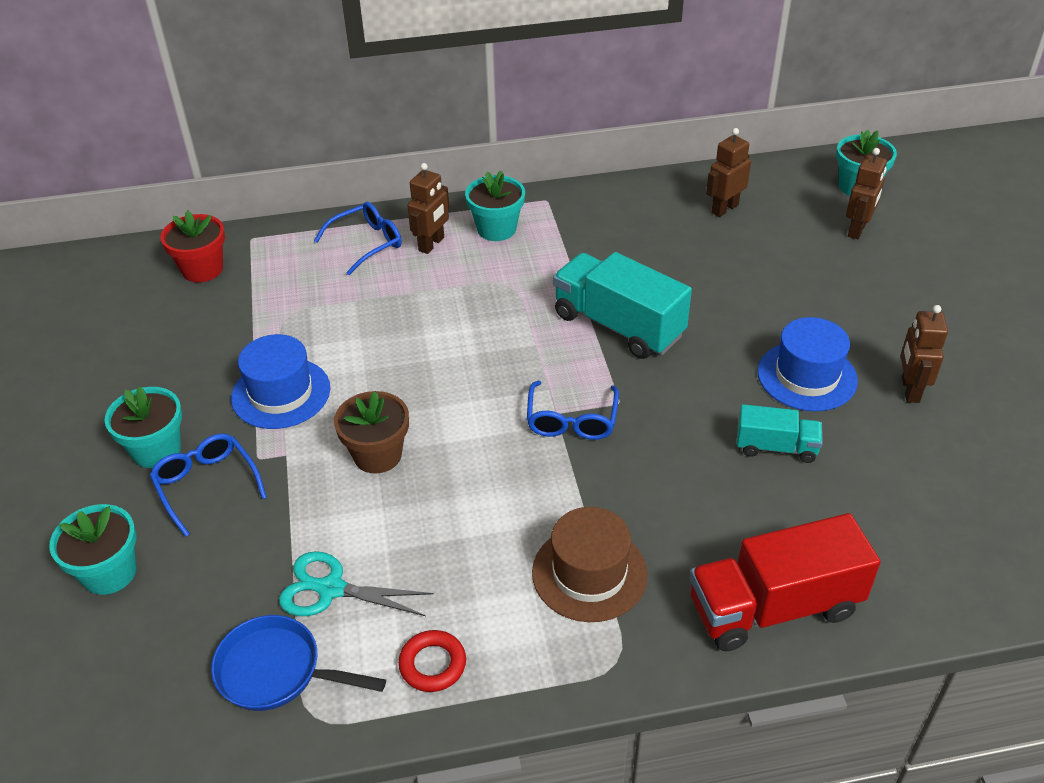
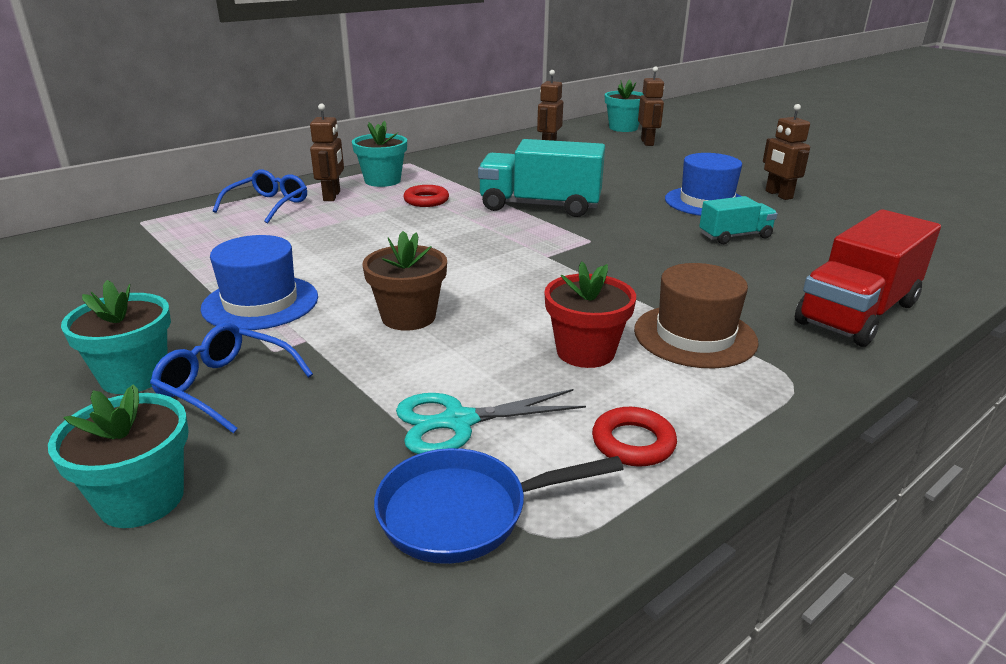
camera: 30 degrees left, 15 degrees down
red flower pot [160,210,225,282] -> red flower pot moved to [544,261,636,368]
blue glasses [527,381,619,440] -> none
none -> red ring [403,185,449,207]

